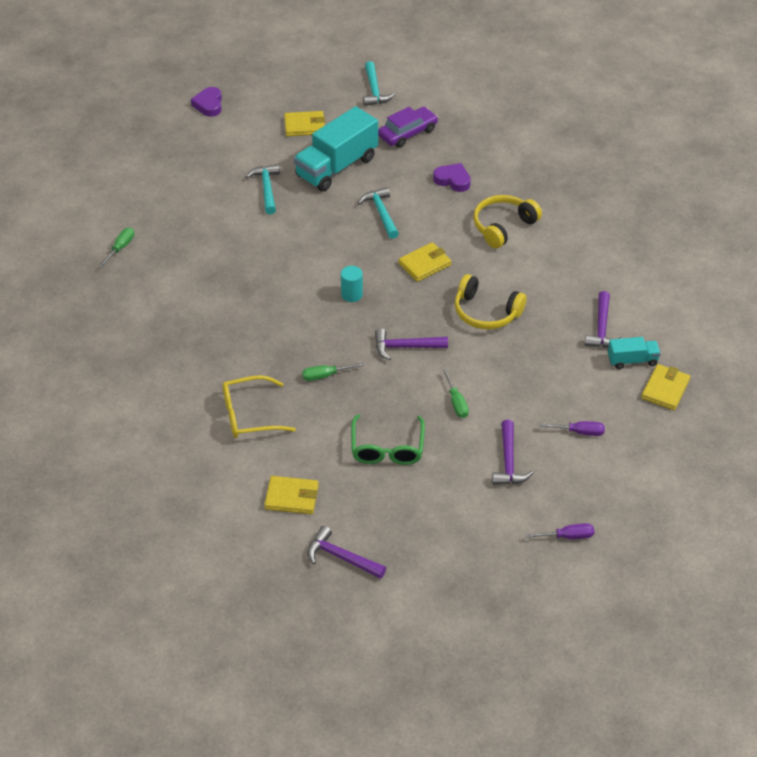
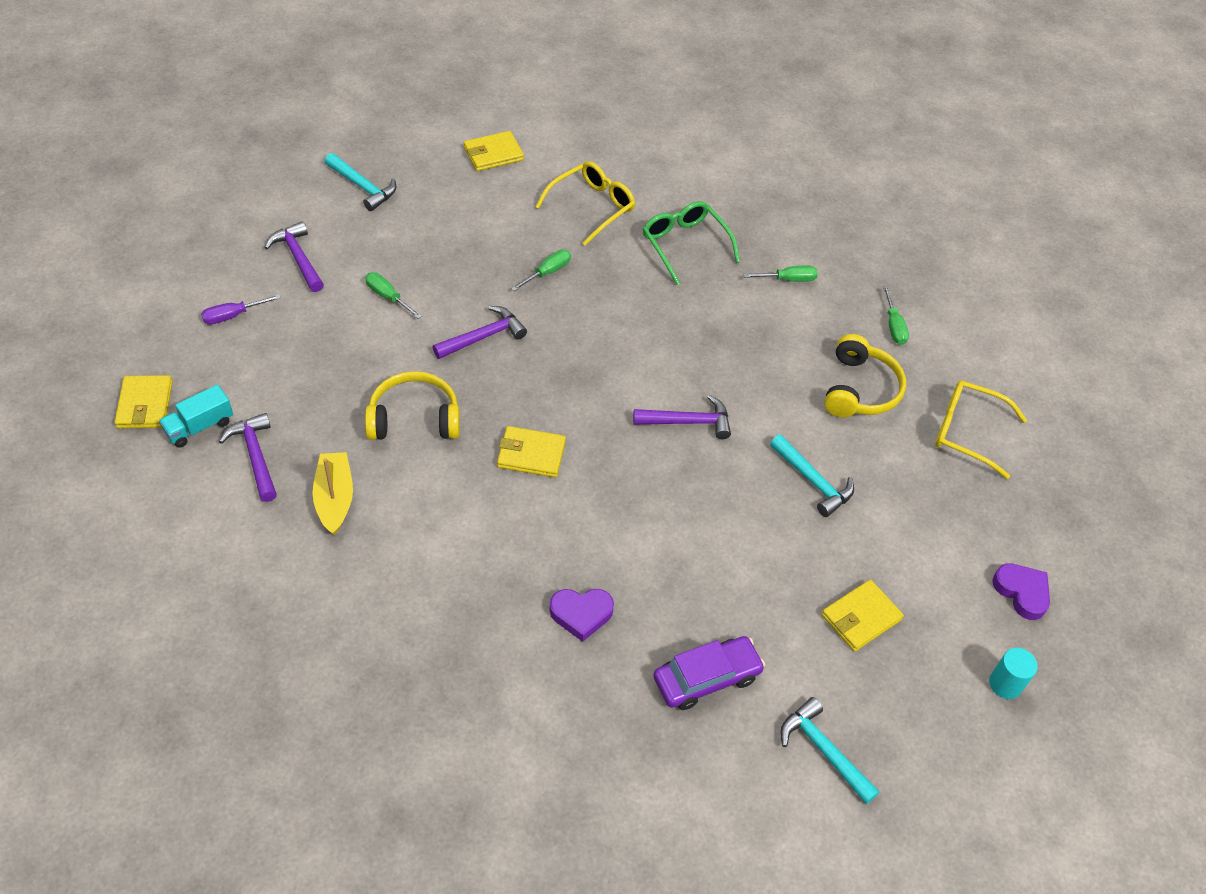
camera: 145 degrees right, 5 degrees up
turquoise truck [294,106,378,191] -> none
purple hammer [307,526,386,579] -> purple hammer moved to [633,395,731,439]
turquoise cylinder [341,266,363,302] -> turquoise cylinder moved to [989,648,1038,699]
green glasses [351,414,425,465] -> green glasses moved to [643,201,740,285]
turquoise hammer [358,187,399,239] -> turquoise hammer moved to [325,153,396,211]
purple car [378,107,438,148] -> purple car turned 135 degrees counterclockwise [654,636,765,710]
yellow wallet [398,242,452,282] -> yellow wallet turned 75 degrees clockwise [497,426,566,478]
yellow headphones [473,195,542,248] -> yellow headphones moved to [824,334,906,417]
purple screwdriver [525,523,594,539] -> none
none -> yellow boat [312,452,353,535]
none -> green screwdriver [744,265,818,282]
none -> yellow glasses [935,380,1027,479]

